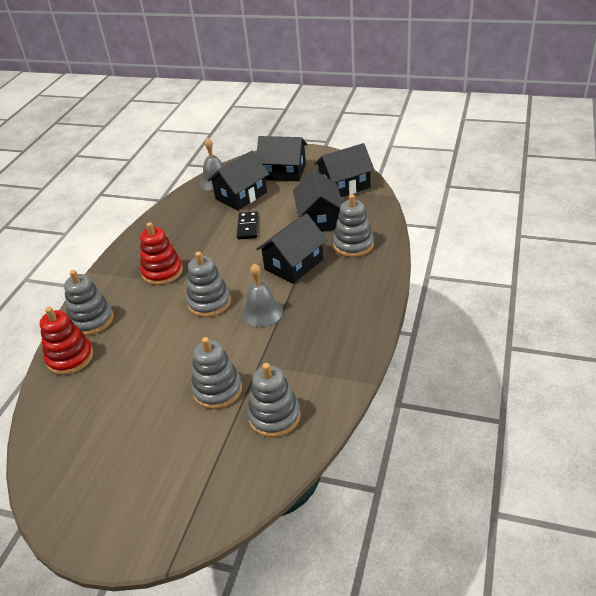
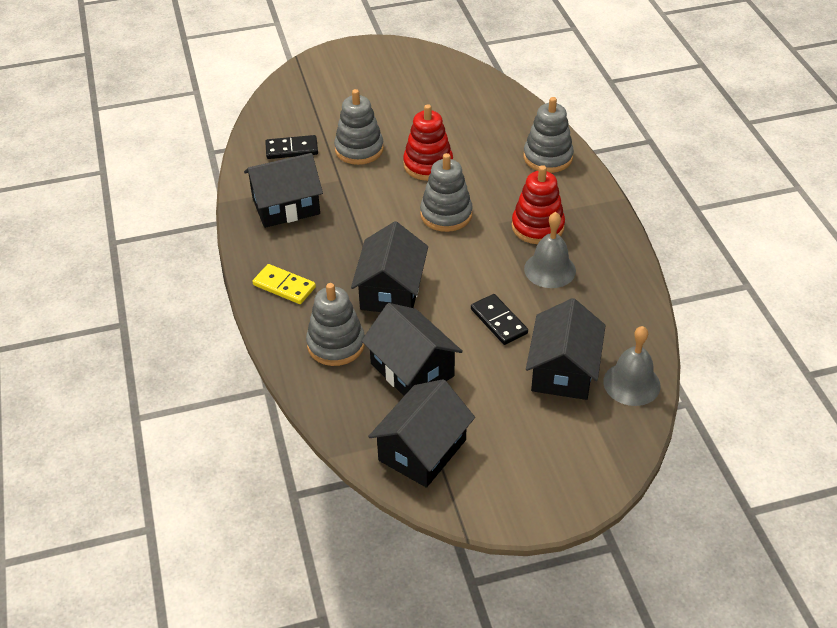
camera: 145 degrees right, 5 degrees up
red stacking toy [40,307,93,375] -> red stacking toy moved to [403,104,453,181]
grey bell [241,263,283,327] -> grey bell moved to [524,212,576,288]
grey stacking toy [247,363,301,438] -> black domino [265,135,318,159]
black house [256,136,307,181] -> black house moved to [244,153,323,228]
none -> yellow domino [253,264,316,304]

